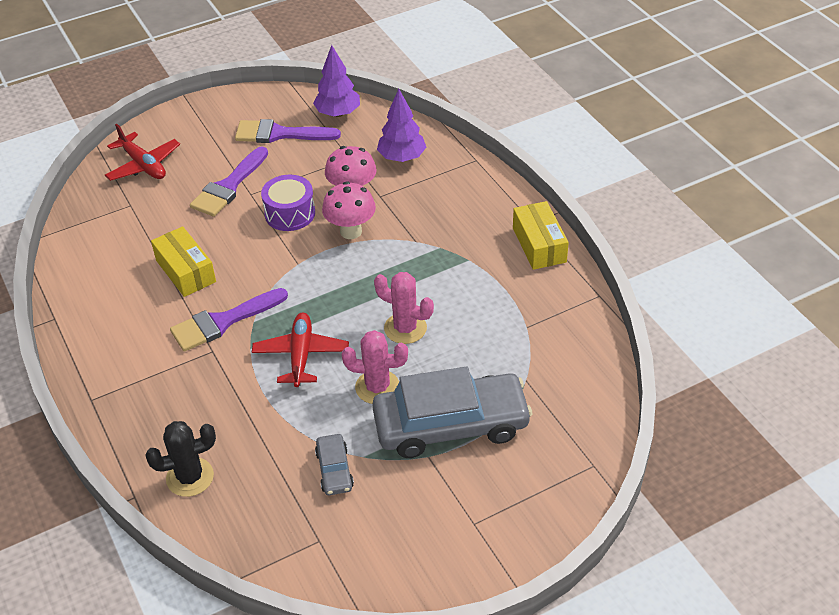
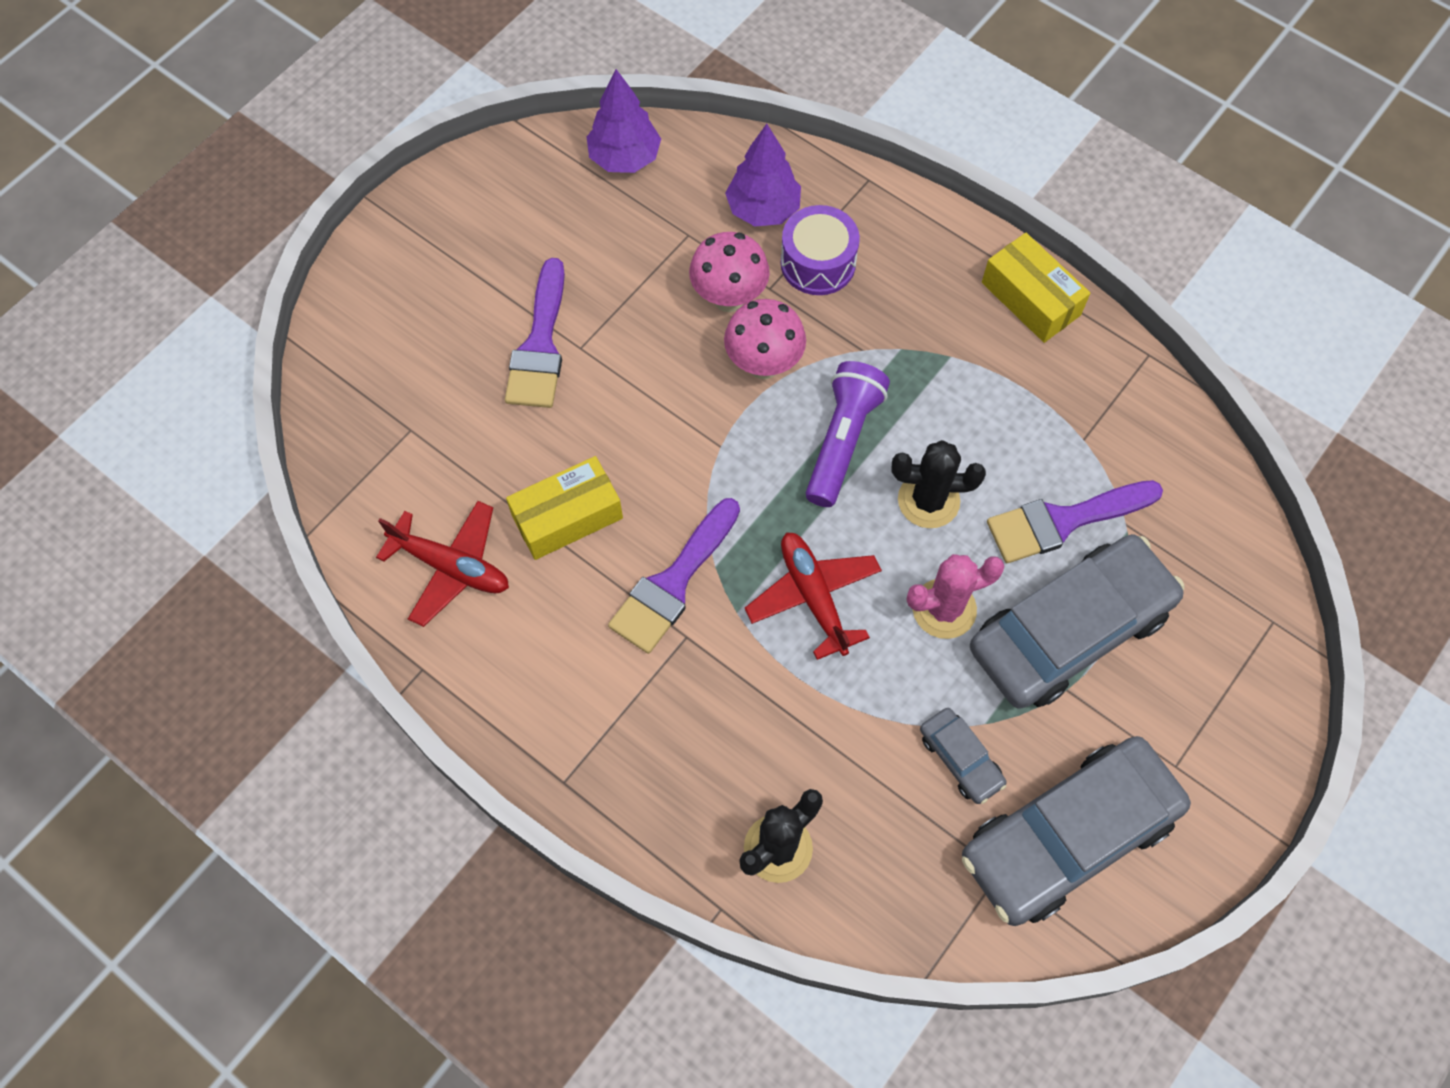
camera: 25 degrees left, 20 degrees up
red plane [105,124,180,181] -> red plane moved to [376,501,509,627]
yellow box [151,226,216,297] -> yellow box turned 60 degrees counterclockwise [506,456,623,560]
purple brush [235,119,341,143] -> purple brush moved to [987,480,1163,563]
purple drum [261,175,315,231] -> purple drum moved to [781,205,860,295]
pink cactus [374,272,434,344] -> black cactus [892,440,986,528]
none -> purple flashlight [806,361,890,507]
none -> grey car [962,736,1191,926]

